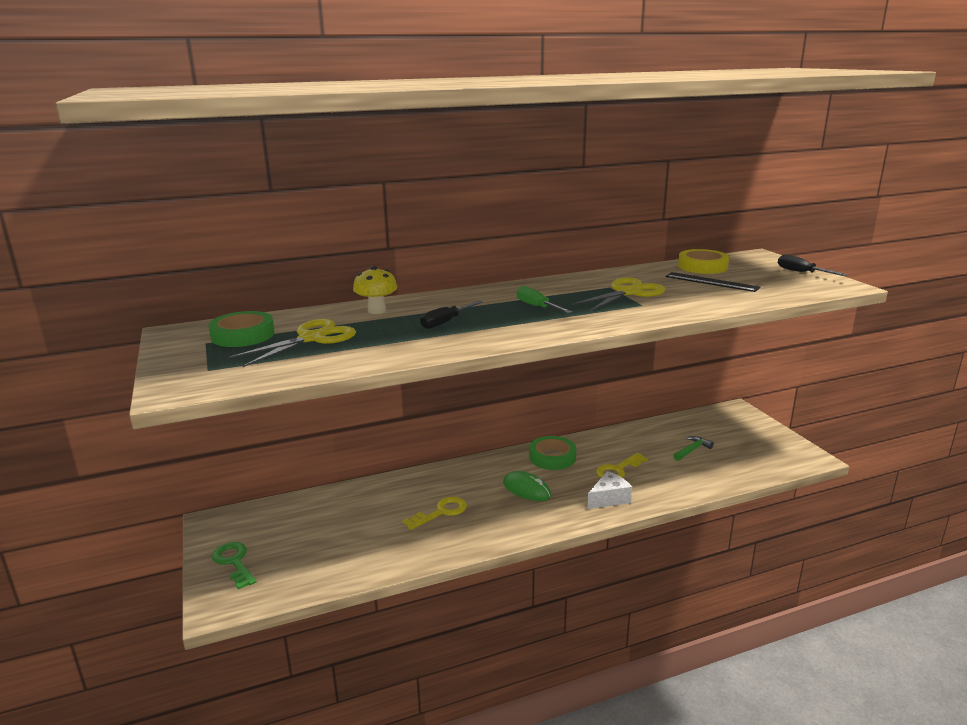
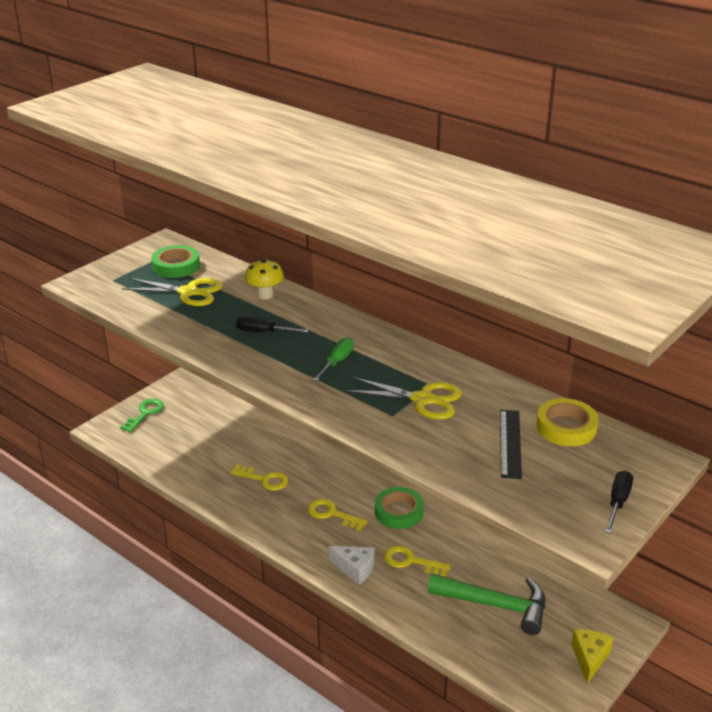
camera: 60 degrees right, 10 degrees up
green mouse [503,471,551,501] -> yellow key [308,499,368,531]
green hammer [673,436,714,461] -> green hammer [428,574,545,635], size x2.06
none -> yellow cheese [571,629,614,684]

